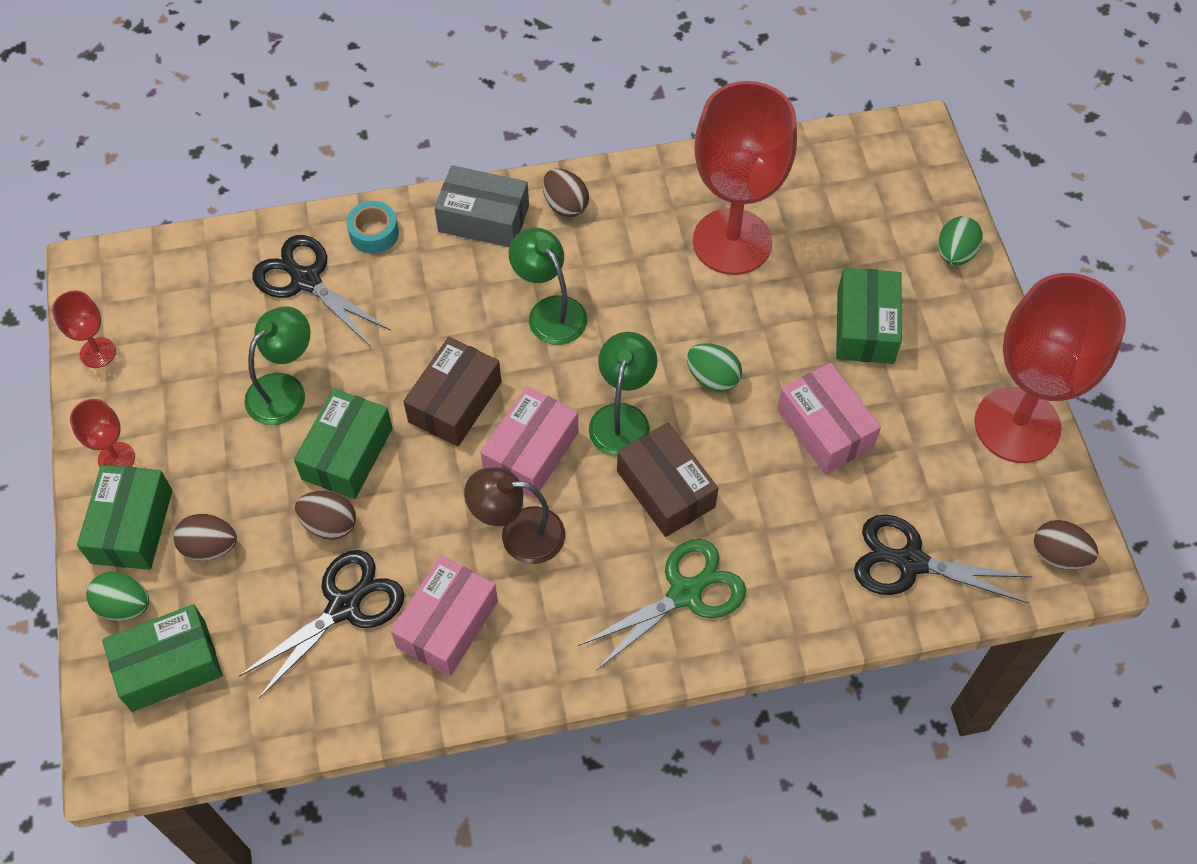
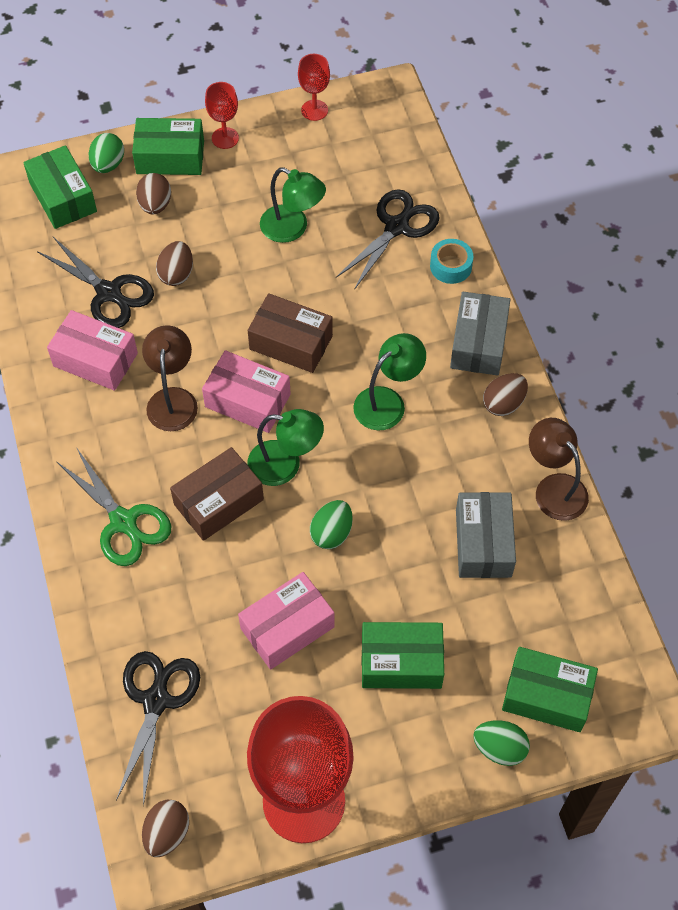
camera: 85 degrees right, 0 degrees up
green box [294,389,393,499] -> green box moved to [502,647,598,732]
red goblet [693,81,797,275] -> grey box [456,492,516,578]
none -> brown lamp [529,418,589,521]

